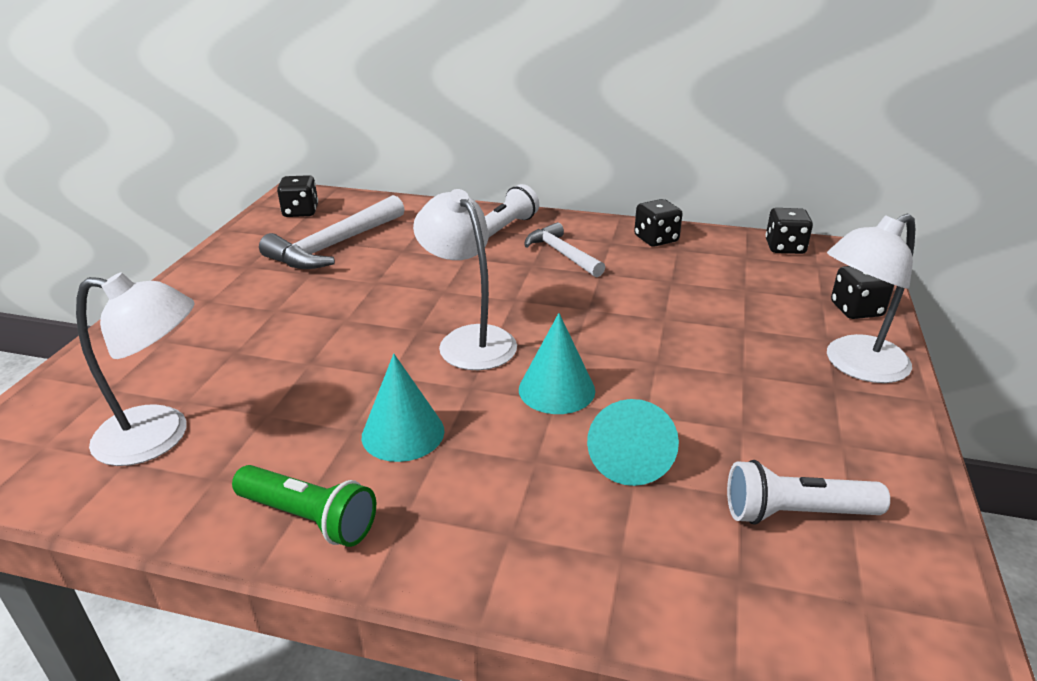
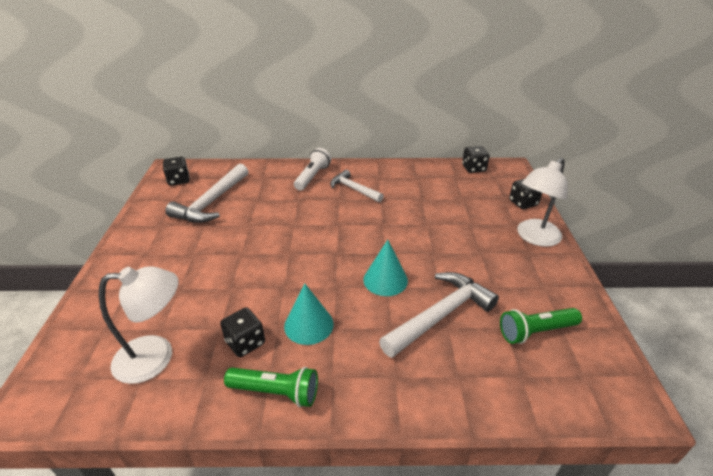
camera: 15 degrees left, 5 degrees up
white lamp [413,189,517,370] -> none
turquoise cone [587,399,679,486] -> white hammer [379,272,499,358]
black dice [634,199,682,247] -> black dice moved to [220,307,265,357]
white flashlight [727,460,890,524] -> green flashlight [500,308,582,344]

